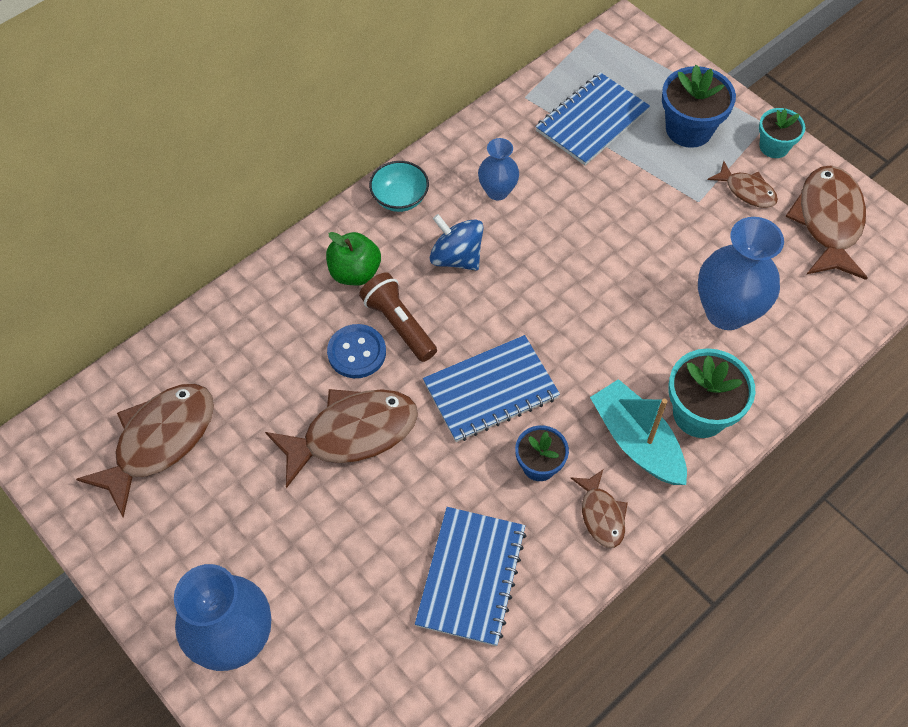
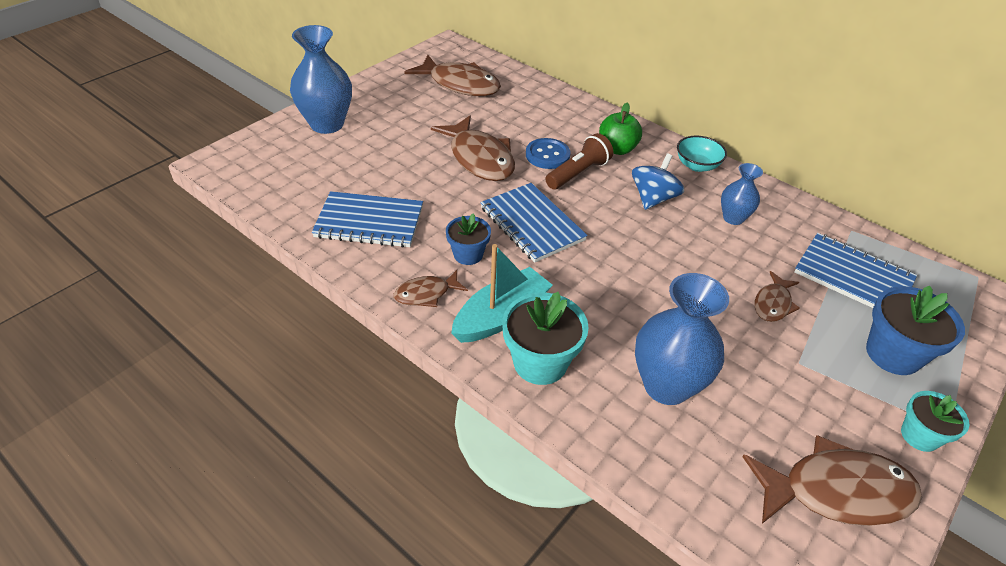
camera: 80 degrees right, 15 degrees down
brown fish [708,161,778,208] -> brown fish moved to [755,271,800,322]

